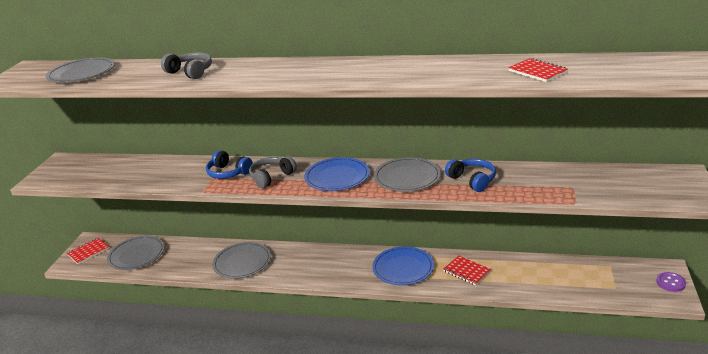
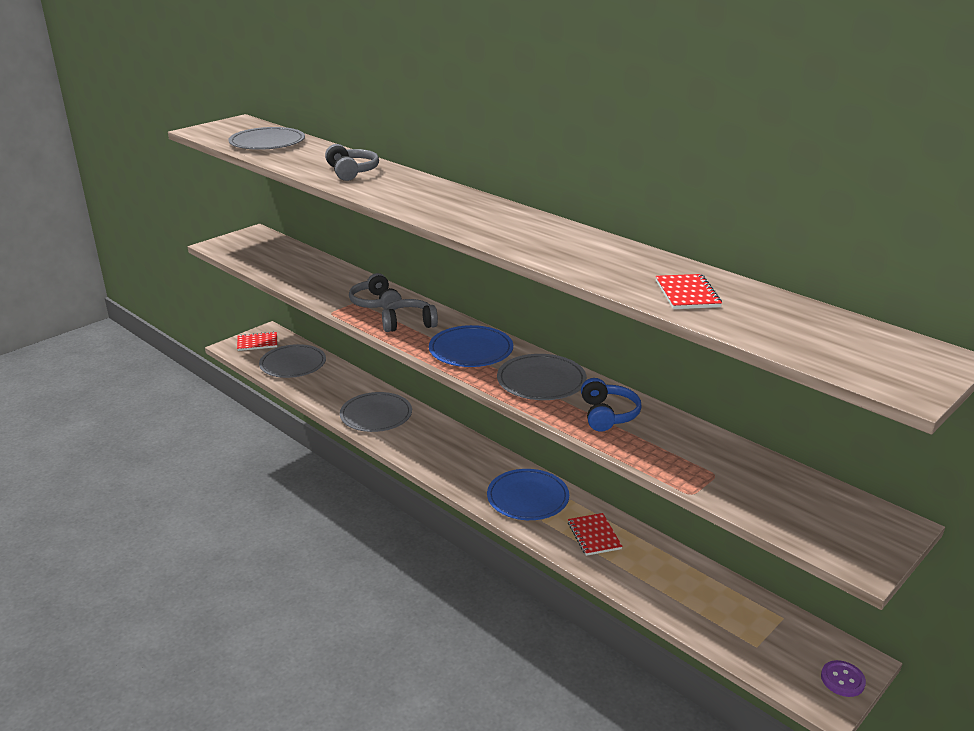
camera: 30 degrees right, 0 degrees up
blue headphones [206,150,253,179] -> grey headphones [349,273,402,310]

